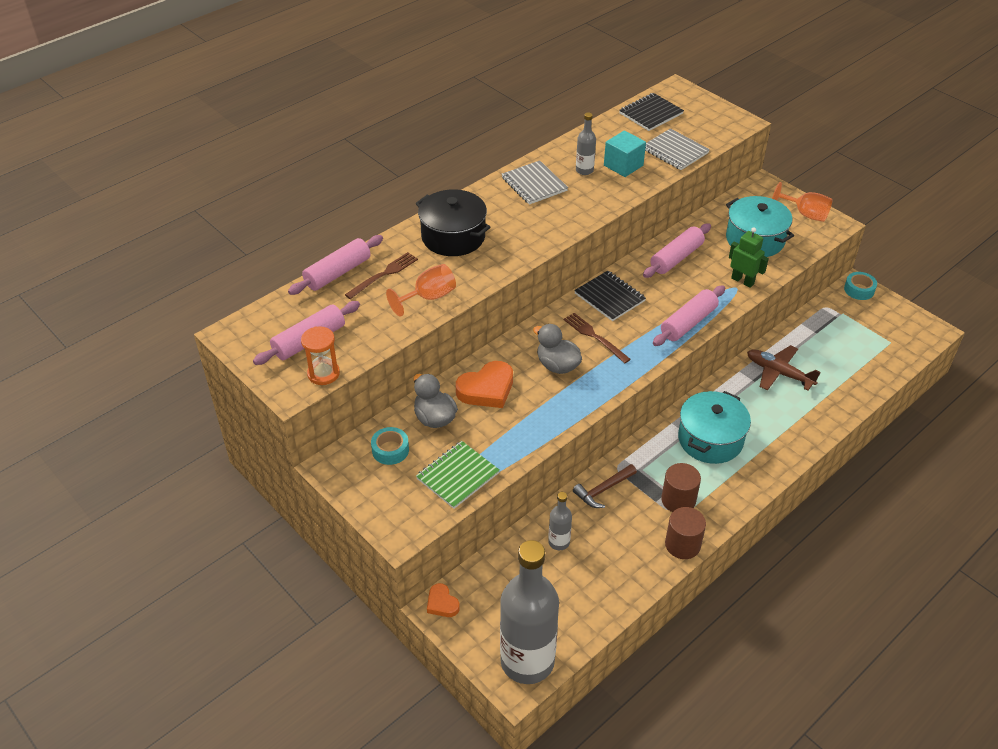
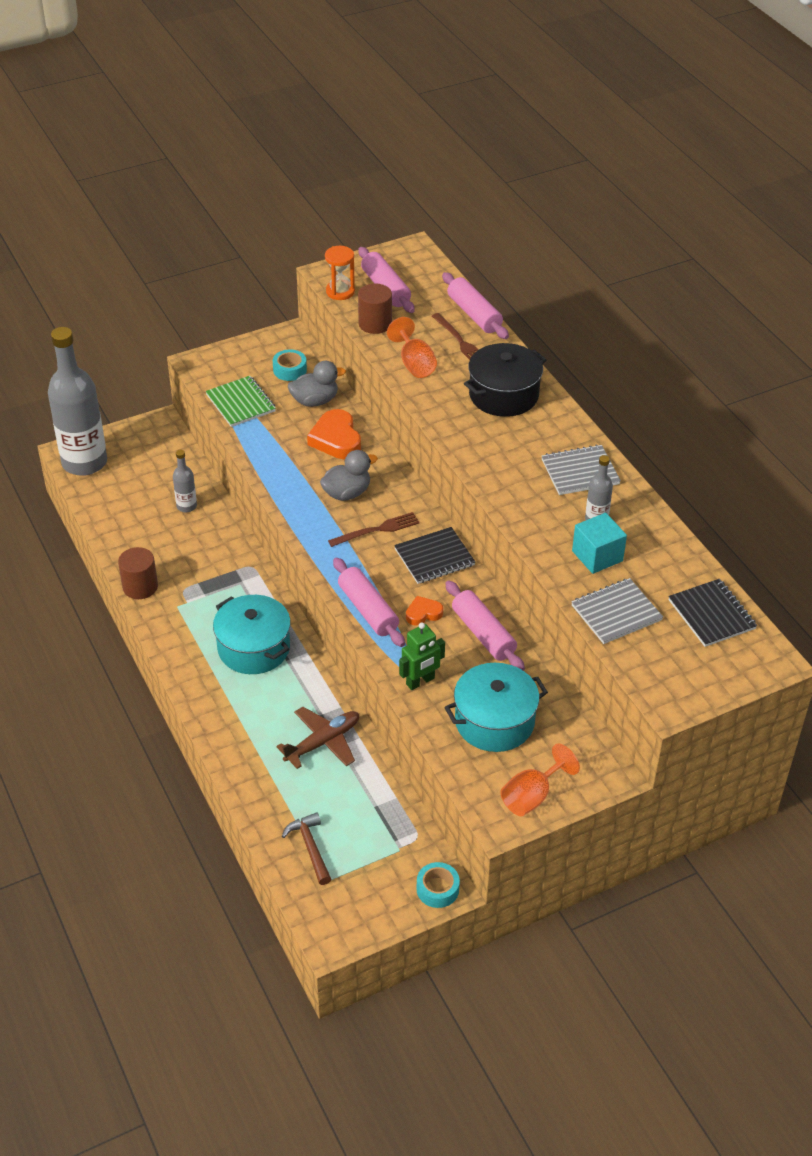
camera: 105 degrees right, 0 degrees up
orange heart [427,583,460,617] -> orange heart moved to [406,596,443,626]
brown hammer [573,464,637,508] -> brown hammer moved to [282,812,331,885]
brown cylinder [661,463,701,512] -> brown cylinder moved to [358,283,392,334]

